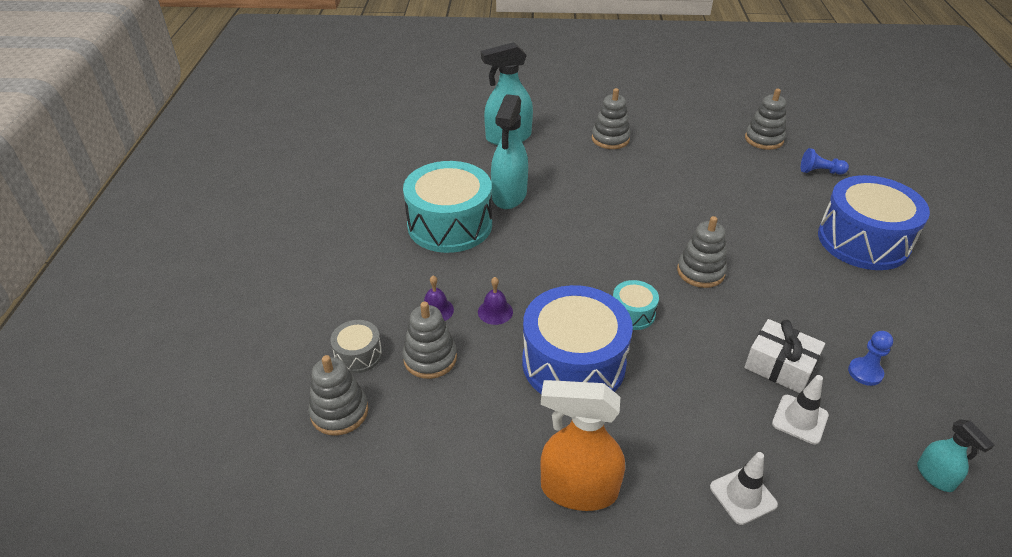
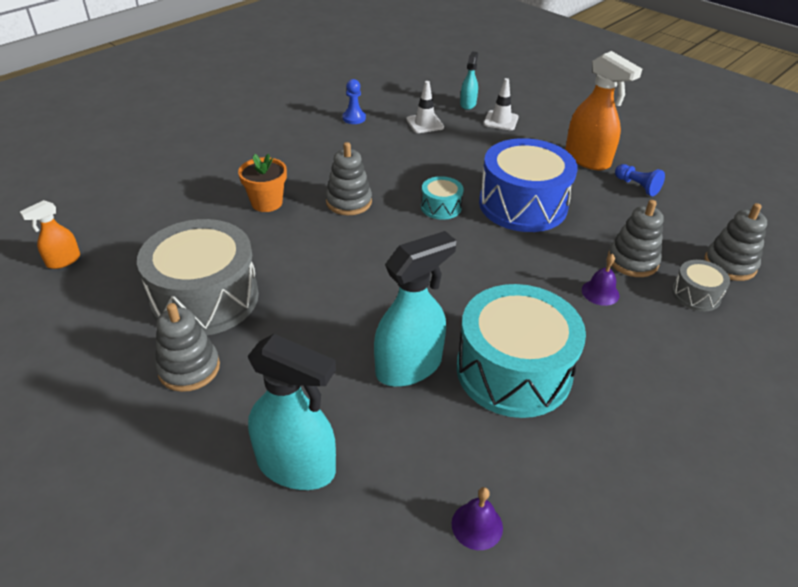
camera: 140 degrees left, 0 degrees up
purple bell [478,277,513,325] -> purple bell moved to [452,487,503,550]
white gift [744,319,825,393] -> none
grey stacking toy [745,89,786,150] -> orange spray bottle [20,200,80,269]
blue pawn [801,148,849,175] -> blue pawn moved to [615,164,665,196]
blue drum [818,175,930,270] -> none
turquoise spray bottle [917,420,995,492] -> turquoise spray bottle moved to [460,51,478,110]
none -> grey drum [137,219,259,335]
none -> orange flower pot [238,154,287,212]

